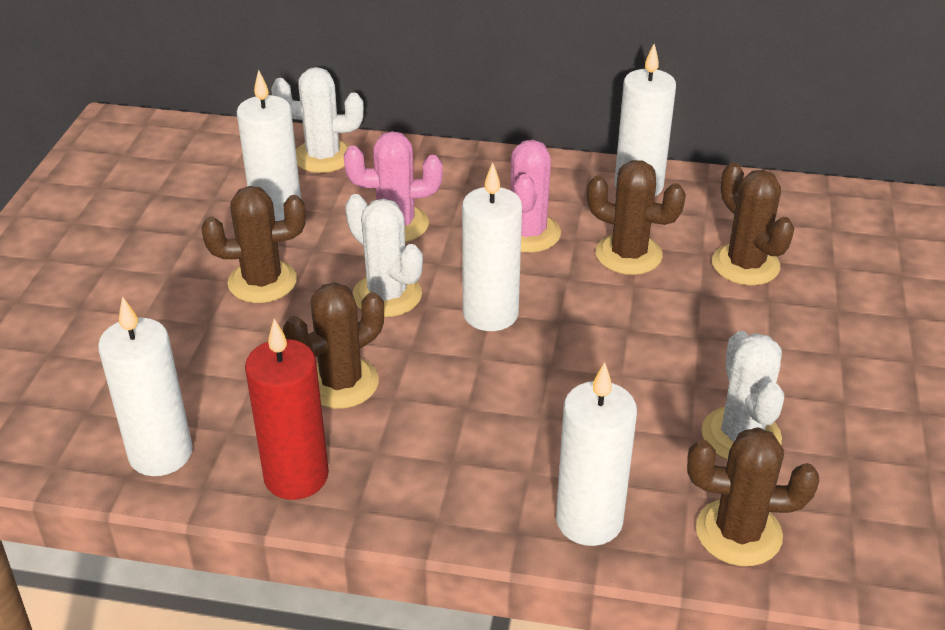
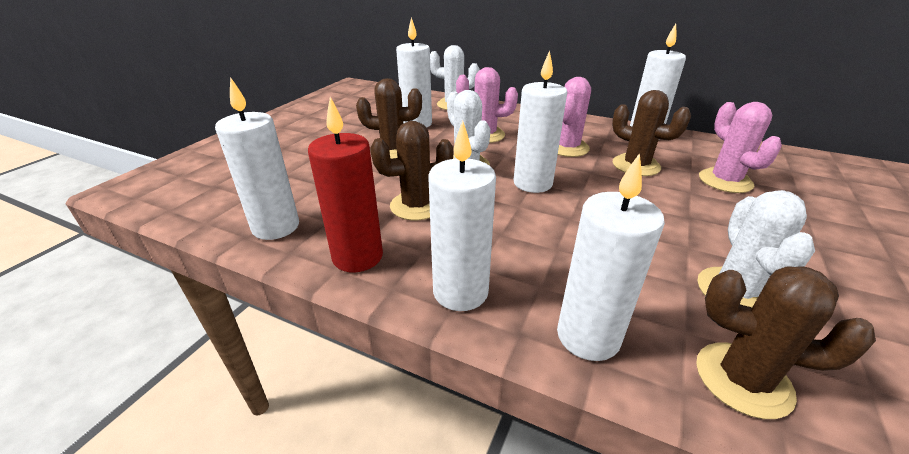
camera: 15 degrees right, 5 degrees down
brown cactus [712,162,794,285] -> pink cactus [699,102,782,193]
none -> white candle [428,121,496,311]

